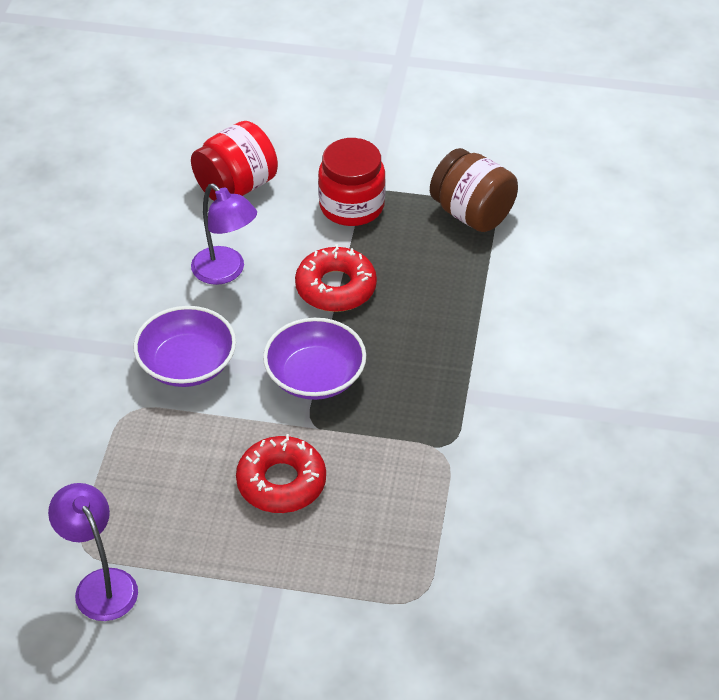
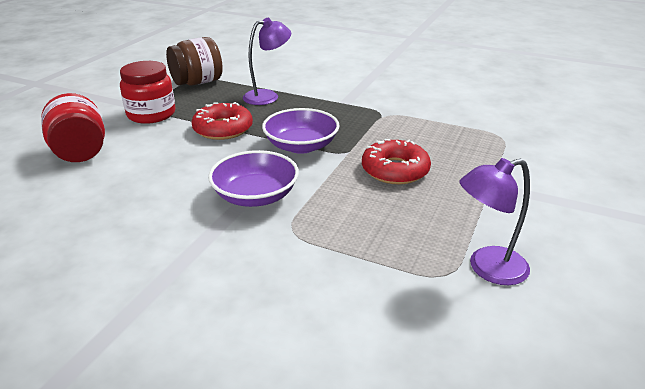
camera: 75 degrees left, 15 degrees down
purple lamp [191,183,257,285] -> purple lamp moved to [243,18,291,105]

